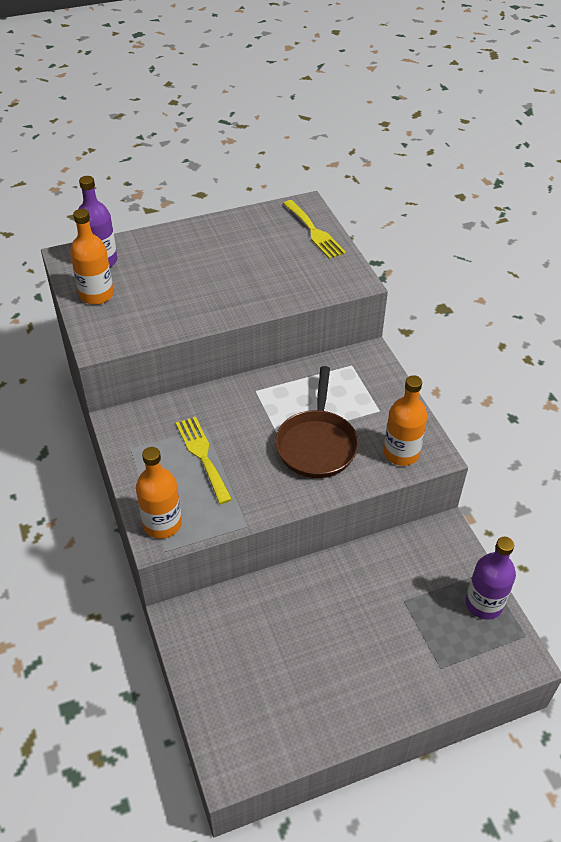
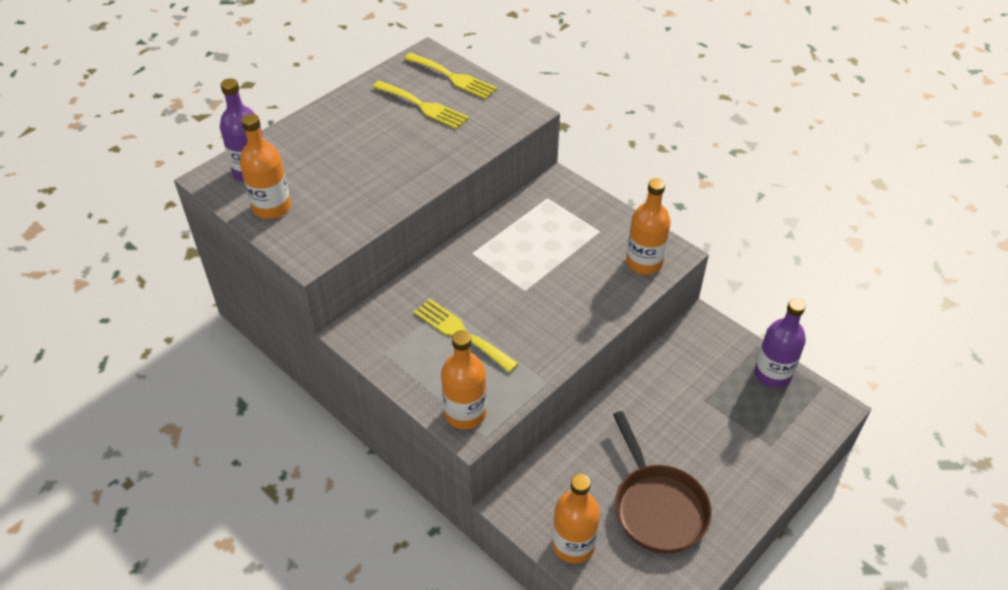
camera: 25 degrees left, 0 degrees up
brown pan [275,366,359,478] -> brown pan moved to [613,411,712,553]
none -> yellow fork [372,81,469,129]
none -> orange bottle [552,474,600,564]

